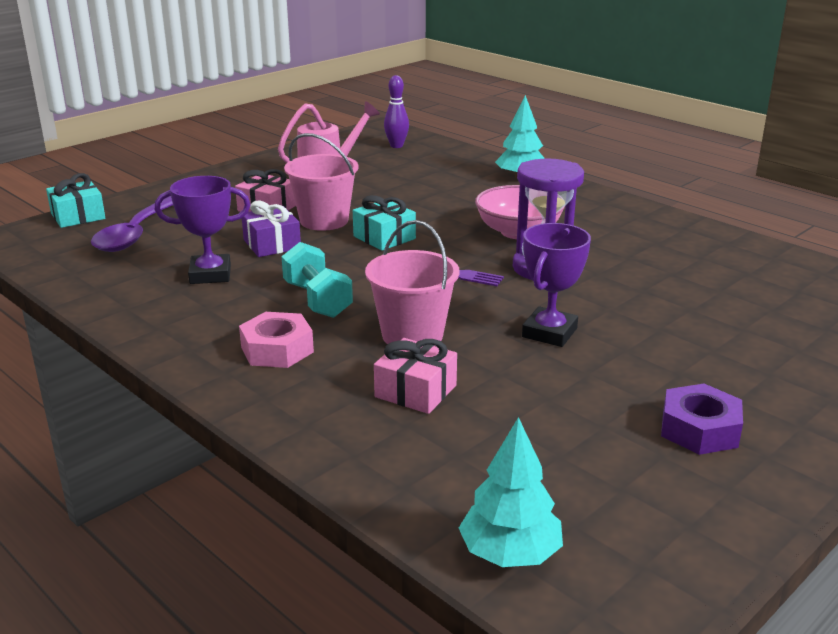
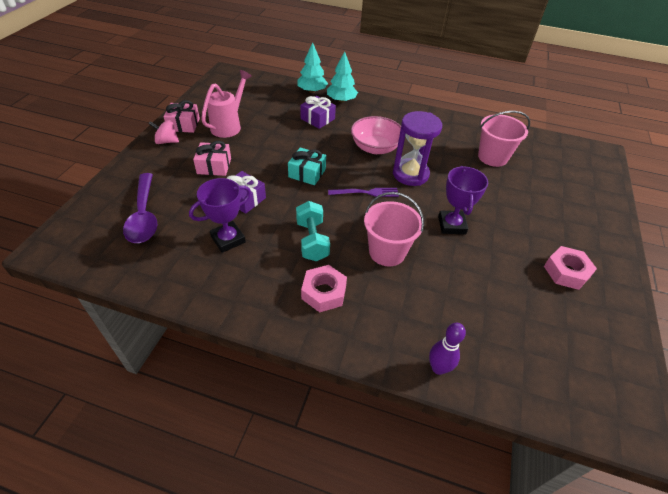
camera: 30 degrees left, 20 degrees up
turquoise gift [46,173,105,228] -> none
turquoise dumbbell [281,242,353,318] -> turquoise dumbbell turned 45 degrees clockwise [296,201,330,261]
pink bucket [284,133,359,231] -> pink bucket moved to [478,111,530,167]
pink gift [374,338,457,414] -> pink gift moved to [164,100,200,133]
purple bowling pin [384,75,409,148] -> purple bowling pin moved to [429,323,466,375]
turquoise tree [459,417,563,567] -> turquoise tree moved to [297,42,328,93]
purple nut [661,384,743,455] -> pink nut [544,246,597,290]
none -> pink spinning top [149,120,179,144]
none -> purple gift [300,96,336,129]

